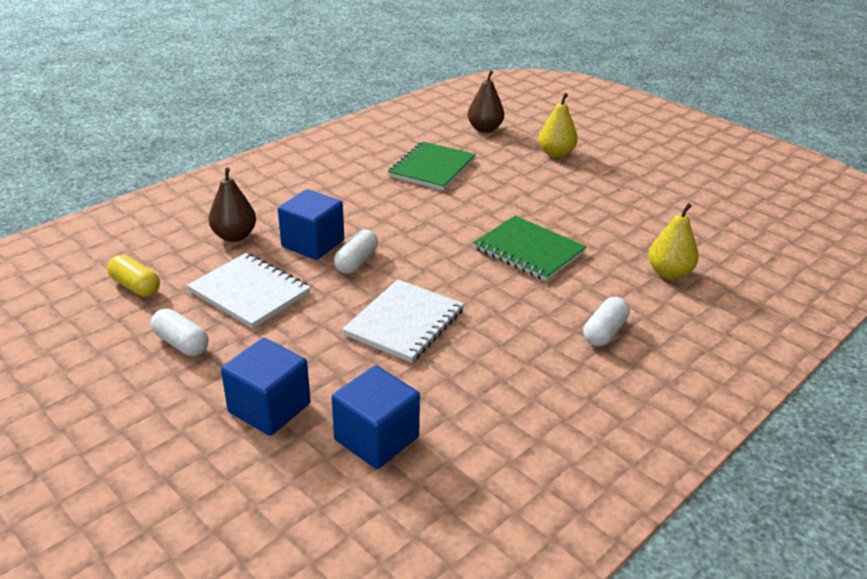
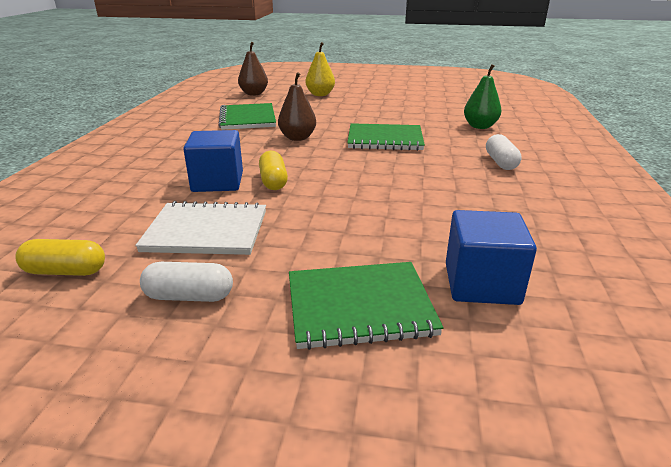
camera: 35 degrees left, 5 degrees down
brown pear [208,168,256,242] -> brown pear moved to [278,72,316,141]
blue cube [221,338,311,436] -> green notebook [289,262,443,350]
white capsule [334,230,378,274] -> yellow capsule [259,151,288,190]
white notebook [342,279,464,363] -> none
yellow pear [648,203,699,280] -> green pear [464,64,501,129]

